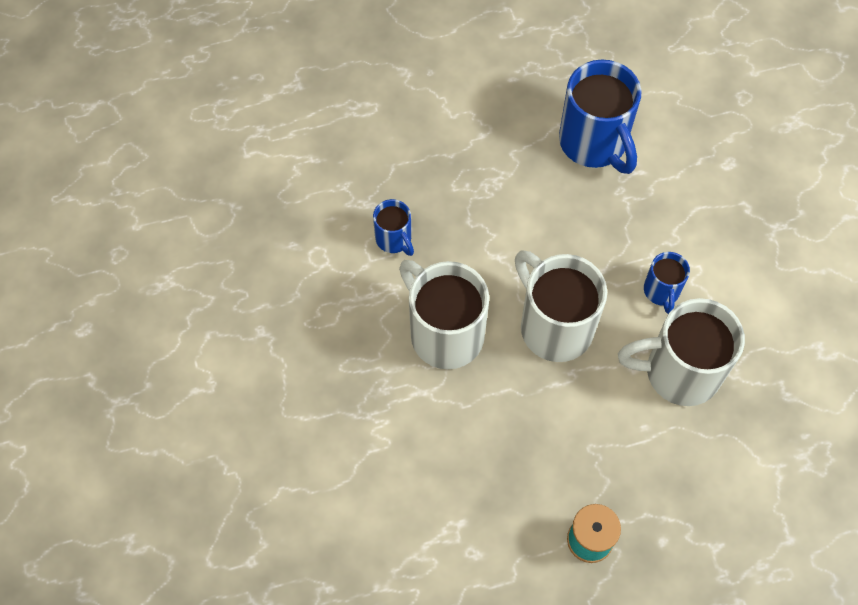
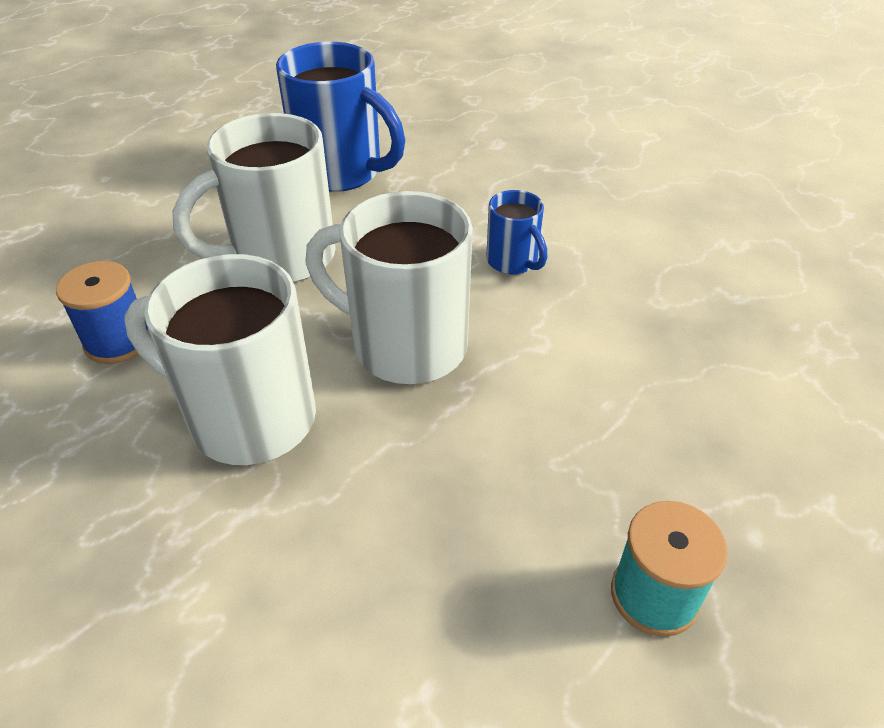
camera: 30 degrees left, 20 degrees down
blue mug [373,199,414,256] -> blue spool [56,261,151,364]
white mug [618,298,745,406] -> white mug moved to [172,113,336,283]

